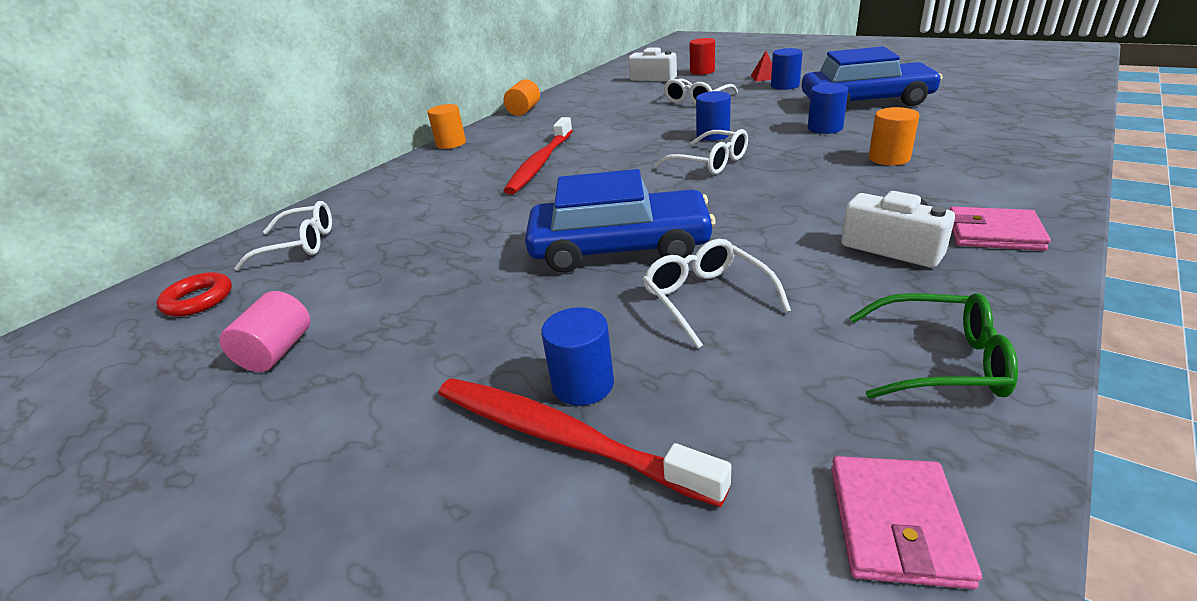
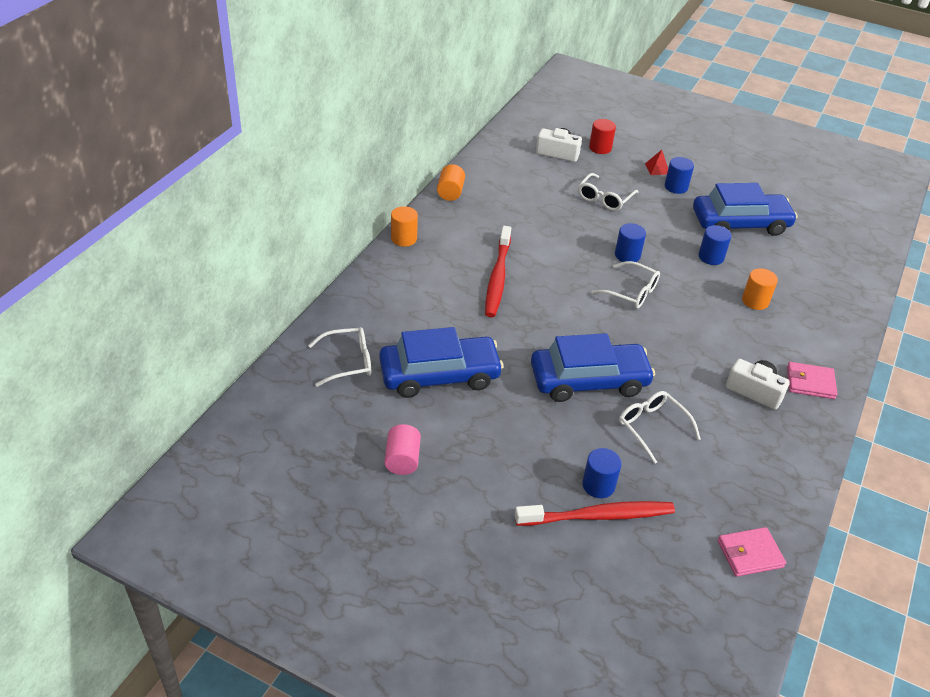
camera: 15 degrees left, 10 degrees up
red ring [157,272,232,317] -> none
red toothbrush [439,378,731,507] -> red toothbrush turned 150 degrees clockwise [515,501,675,526]
pink wallet [831,456,982,589] -> pink wallet turned 75 degrees clockwise [718,527,786,577]
green glasses [849,293,1018,399] -> none
none -> blue car [379,327,504,398]

